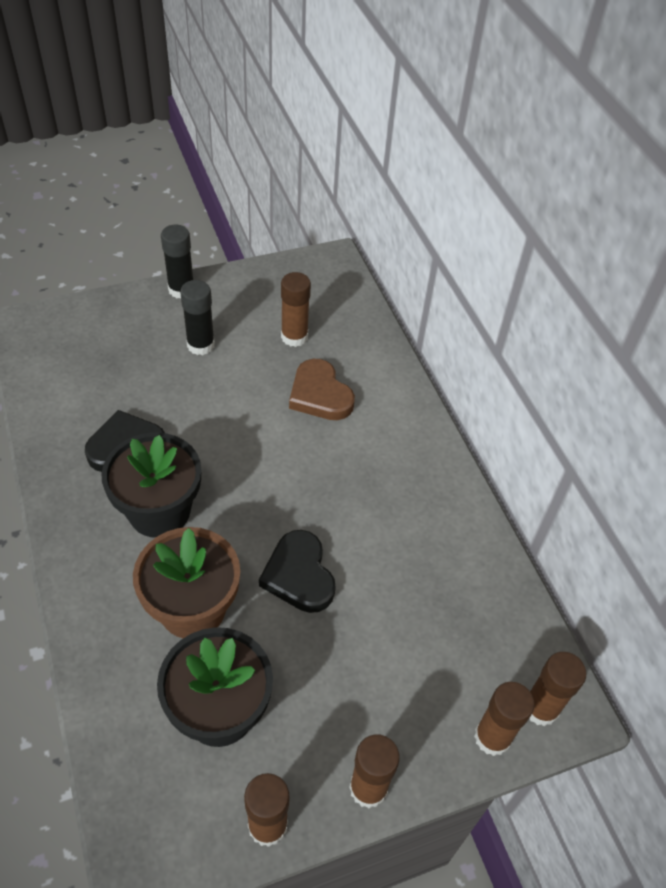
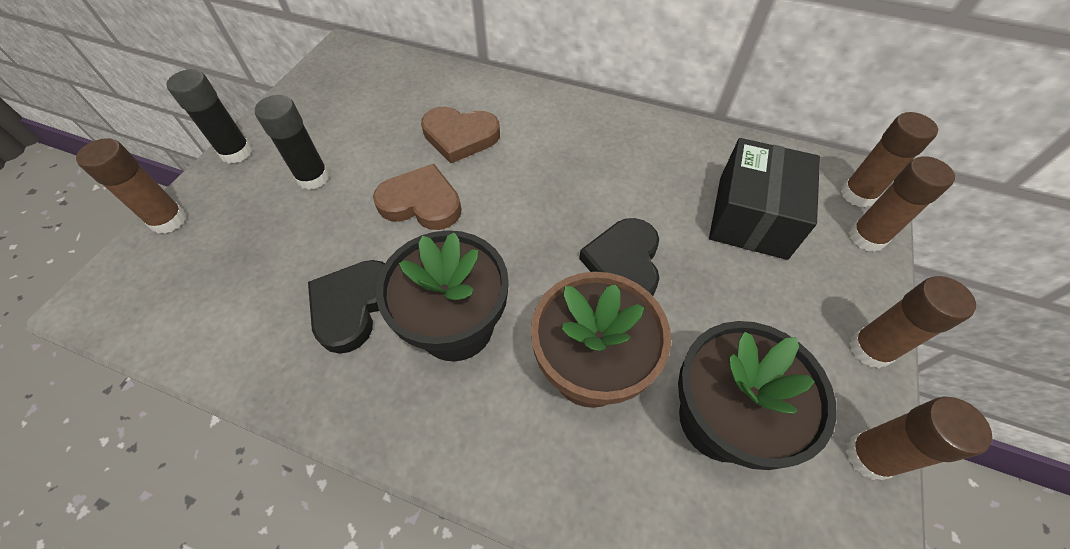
camera: 45 degrees left, 5 degrees up
black heart [259,530,336,613] -> black heart turned 75 degrees clockwise [579,218,659,296]
brown glue stick [281,272,311,347] -> brown glue stick moved to [76,138,187,234]
none -> brown heart [373,164,462,230]
none -> black box [709,138,820,260]

